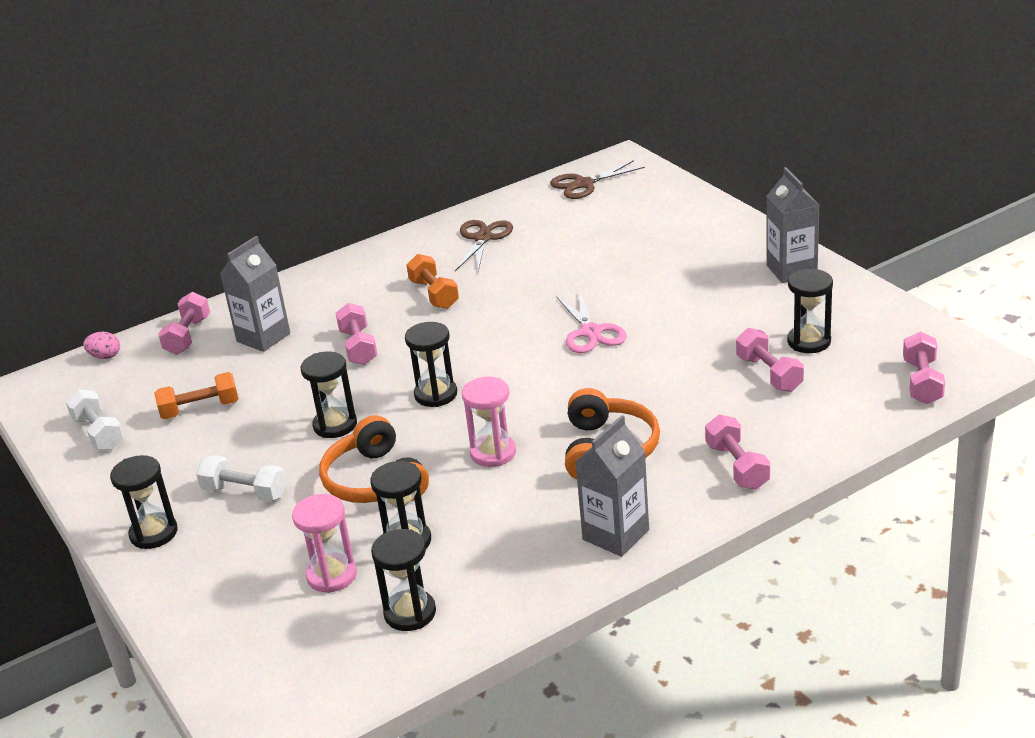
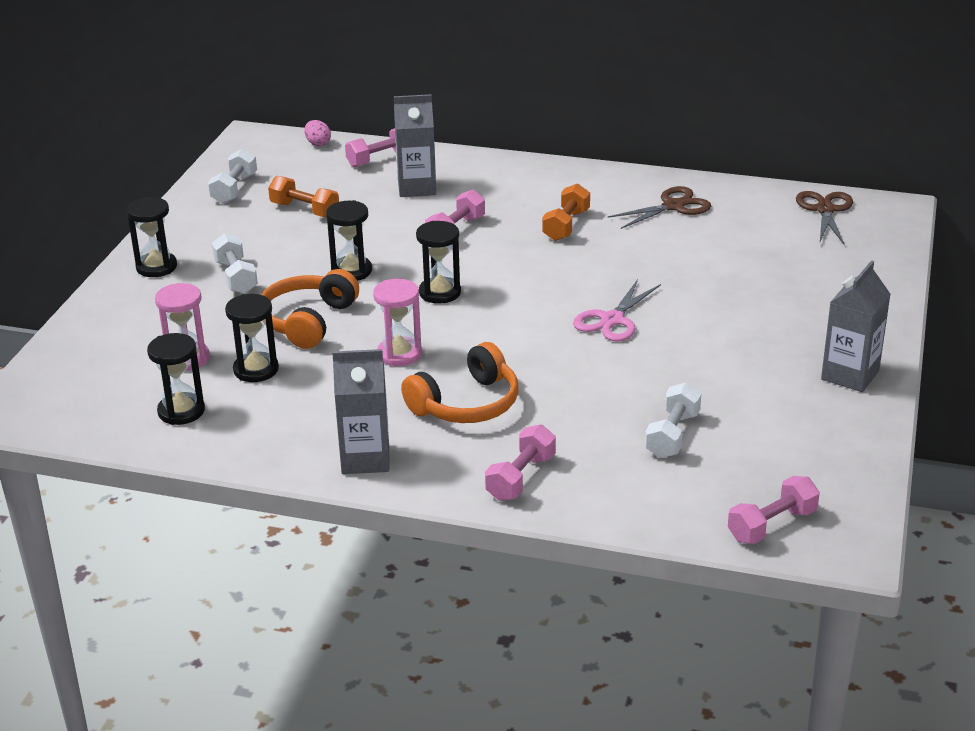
camera: 45 degrees right, 0 degrees up
brown scissors [550,160,645,199] -> brown scissors turned 75 degrees clockwise [796,191,853,245]
pink dumbbell [736,328,804,392] -> white dumbbell [645,383,701,458]
black hourglass [787,269,833,353] -> none

